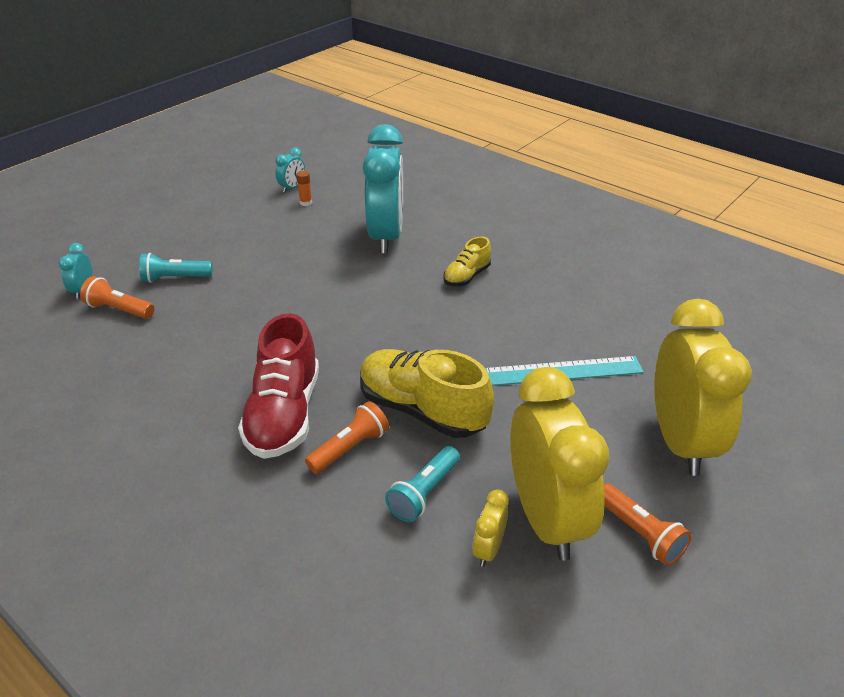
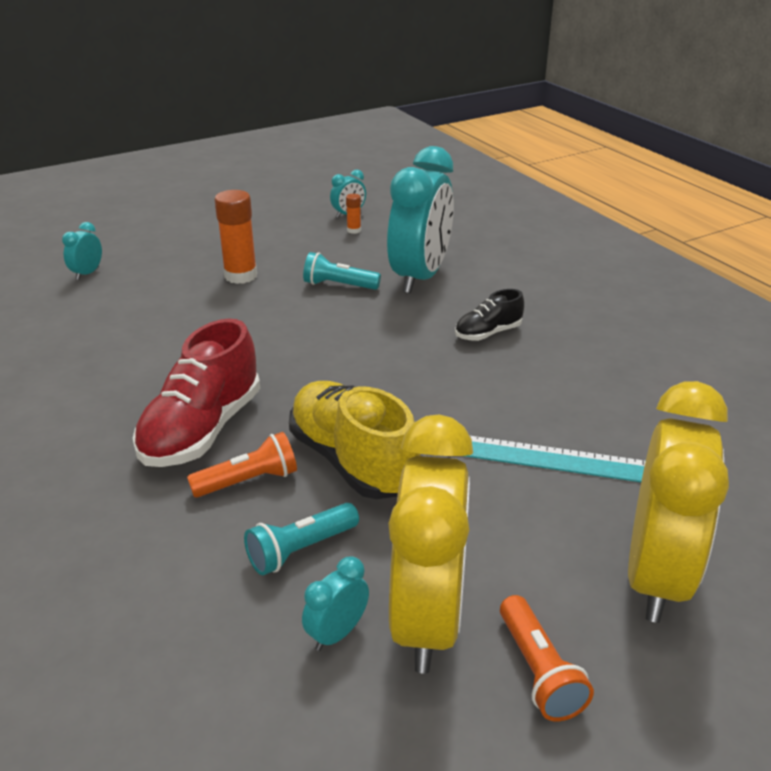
camera: 20 degrees right, 5 degrees down
orange flashlight [80,276,154,319] -> none
turquoise flashlight [139,253,212,283] -> turquoise flashlight moved to [303,252,381,290]
yellow shoe [443,237,491,286] -> black shoe [455,289,524,341]
yellow clock [473,489,509,567] -> turquoise clock [302,556,369,651]
none -> orange glue stick [214,190,257,284]

